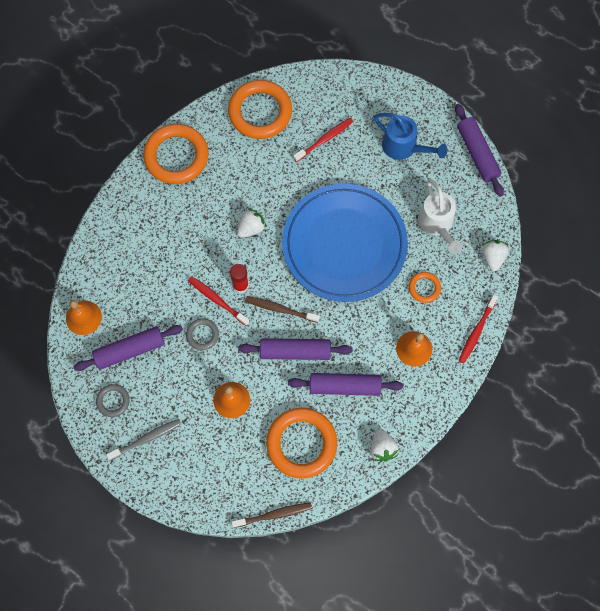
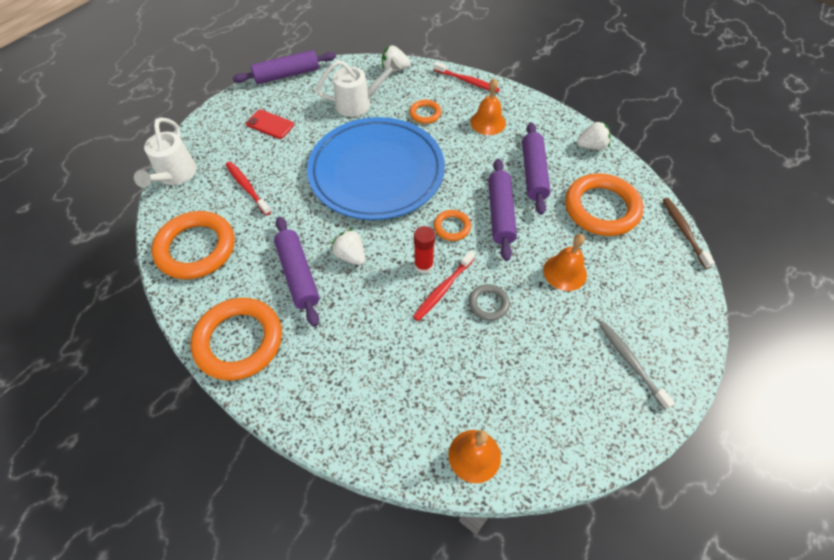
camera: 90 degrees left, 15 degrees down
purple rolling pin [73,325,183,371] -> purple rolling pin moved to [274,217,320,327]
grey ring [96,384,130,417] -> none
brown toothbrush [245,296,320,323] -> orange ring [434,210,471,241]
blue watering can [373,113,448,160] -> red phone [246,110,294,139]
none -> white watering can [134,117,196,188]

